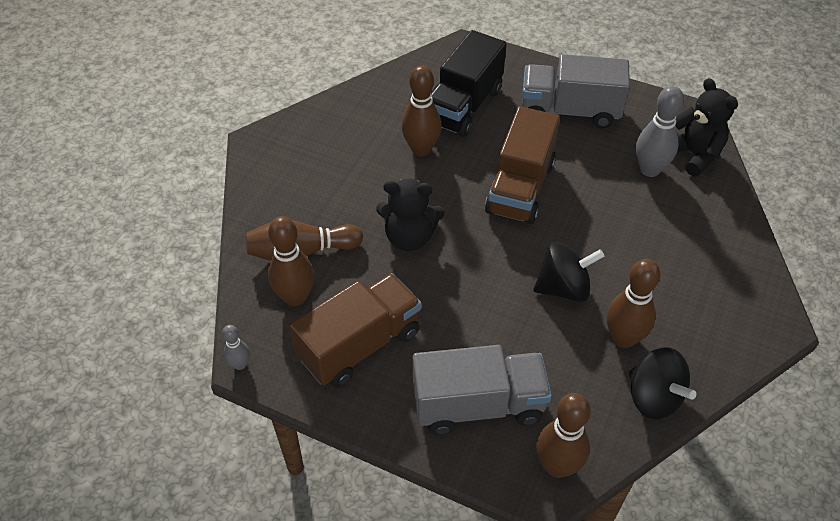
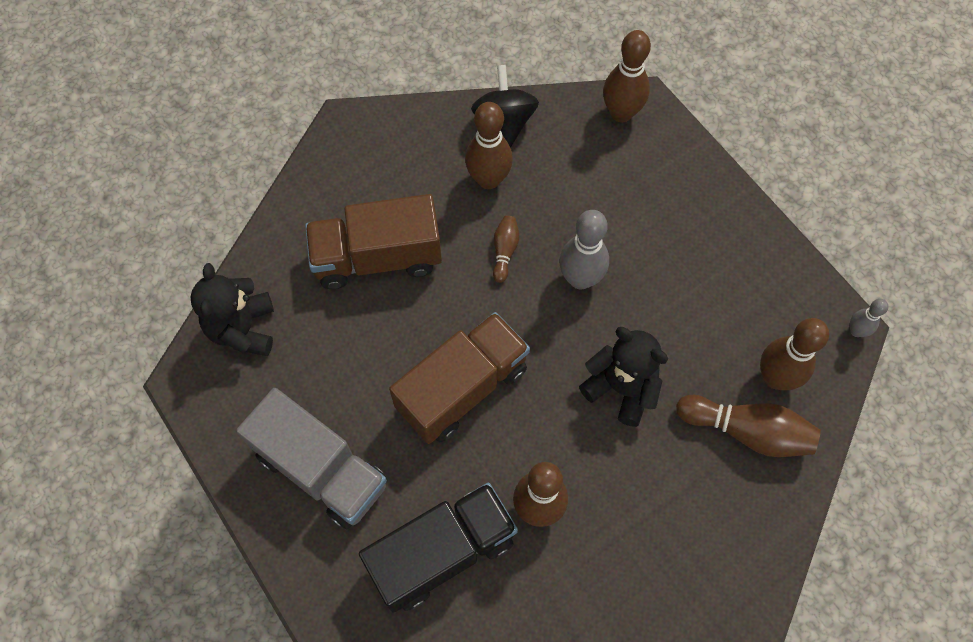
camera: 150 degrees left, 15 degrees up
brown truck [289,273,421,388] -> brown truck moved to [305,194,442,289]
grey truck [413,345,552,435] -> none
black spinning top [533,242,605,302] -> brown bowling pin [493,216,519,283]
grey bowling pin [636,86,684,177] -> grey bowling pin moved to [559,210,609,290]

